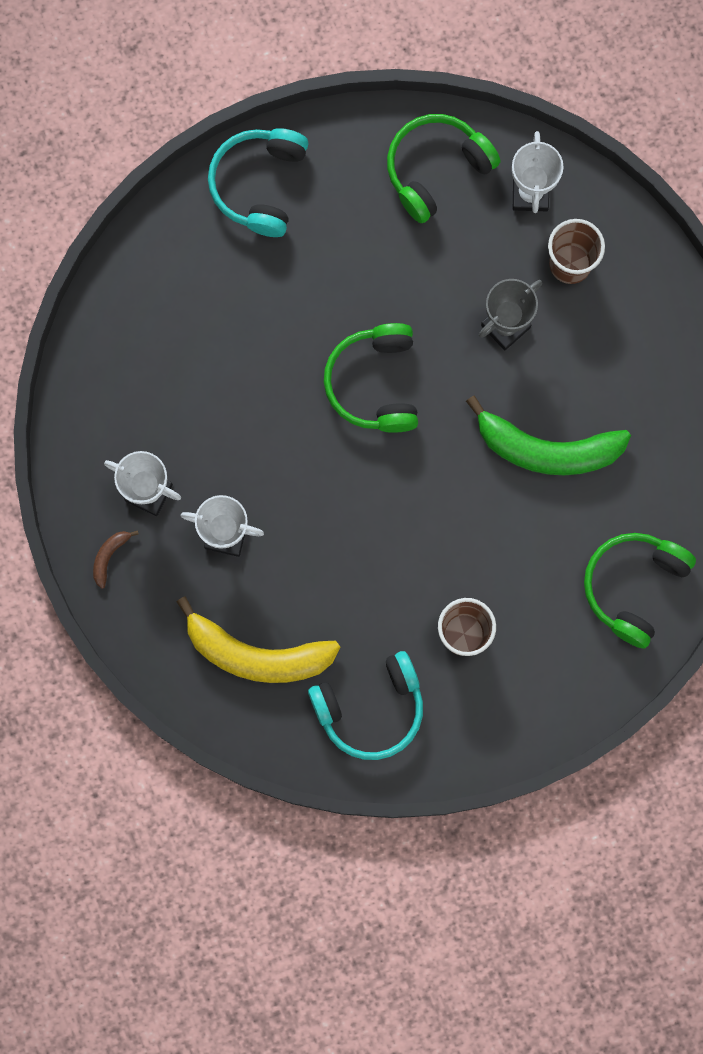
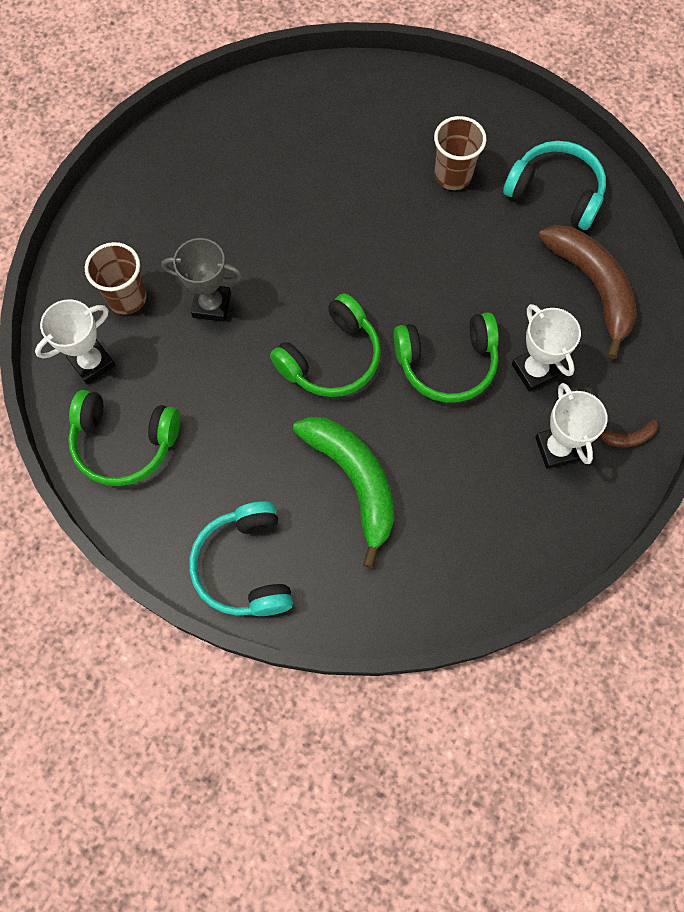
camera: 130 degrees left, 10 degrees down
yellow banana [177,596,340,683] -> brown banana [538,225,637,359]
turquoise headphones [208,128,309,237] -> turquoise headphones turned 105 degrees clockwise [189,501,293,616]
green banana [466,395,631,475] -> green banana moved to [293,417,394,568]
green headphones [584,533,696,649] -> green headphones moved to [393,312,499,403]

